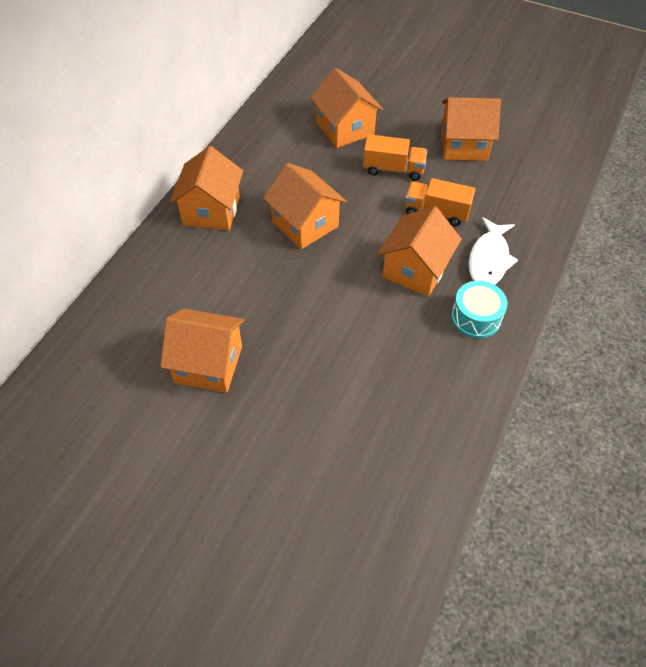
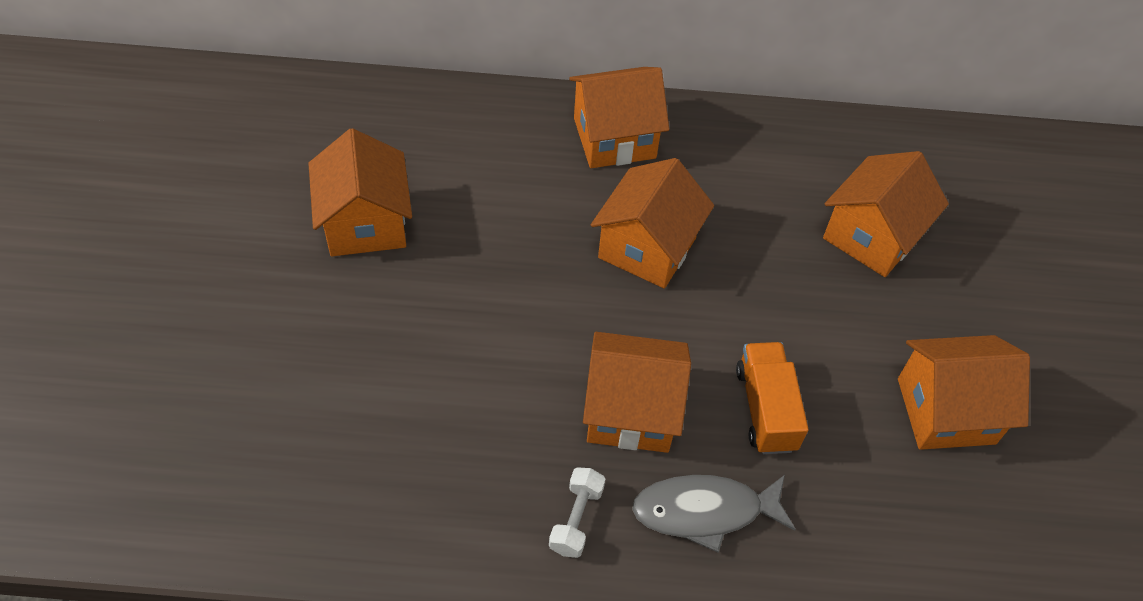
camera: 65 degrees right, 0 degrees up
orange truck [363,134,427,181] -> none
orange house [441,97,501,161] -> orange house turned 75 degrees counterclockwise [898,335,1030,450]
turquoise drum [451,280,508,338] -> white dumbbell [549,467,605,558]
white fish [469,217,518,285] -> grey fish [632,475,796,553]

